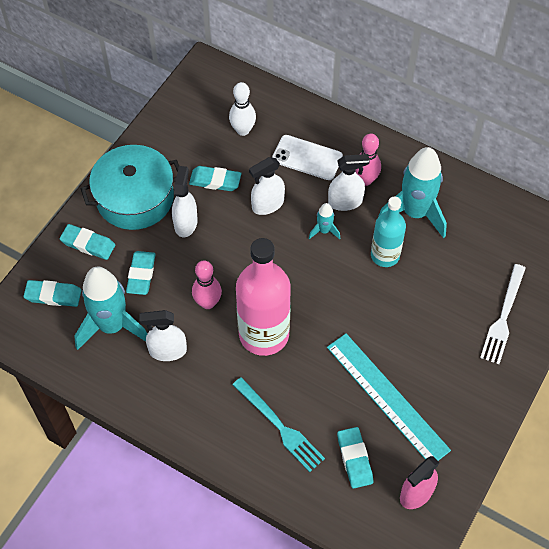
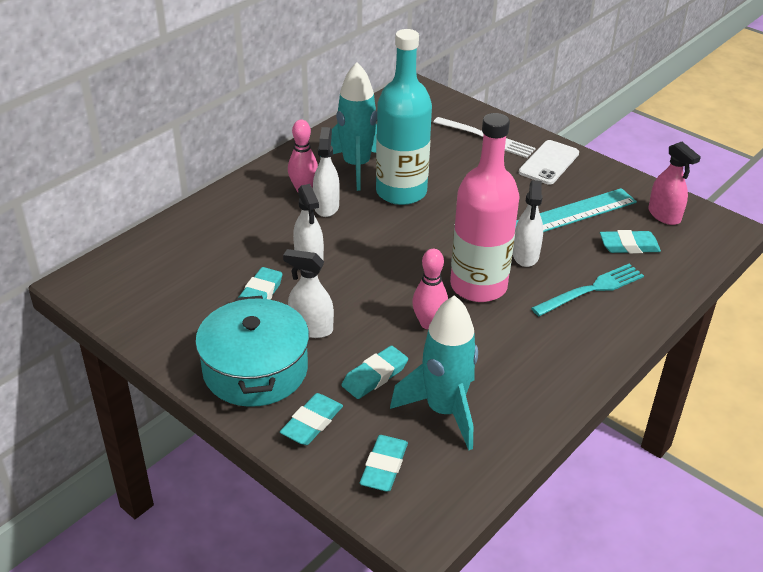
camera: 80 degrees left, 20 degrees down
turquoise eraser [126,251,156,295] -> turquoise eraser turned 60 degrees counterclockwise [341,346,408,399]
white spray bottle [140,310,187,361] -> white spray bottle moved to [513,180,543,267]
white bowling pin [229,82,256,136] -> none
white phone [272,135,343,180] -> white phone moved to [519,140,579,185]
turquoise rocket [309,203,340,239] -> none
turquoise bottle [371,197,406,267] -> turquoise bottle [376,29,432,205], size x1.66

